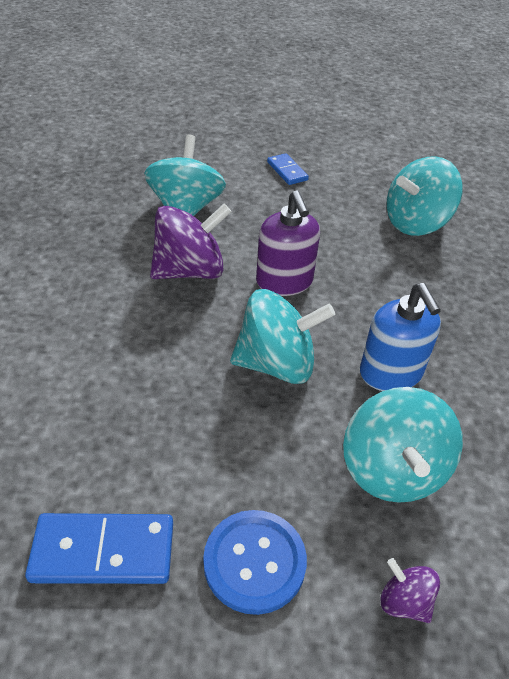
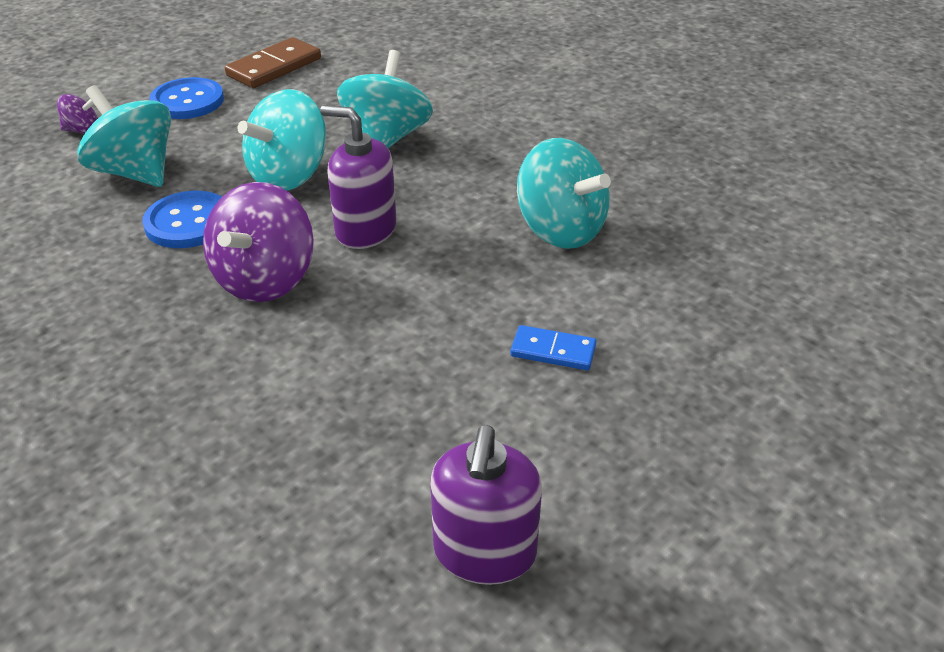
camera: 135 degrees right, 5 degrees down
blue domino [25,513,173,584] -> brown domino [225,37,321,88]
purple spinning top [150,203,232,279] -> purple spinning top moved to [203,182,314,302]
blue soap dispenser [360,283,441,391] -> blue button [142,191,222,248]
turquoise spinning top [387,156,462,236] -> turquoise spinning top moved to [337,50,433,149]
none -> purple soap dispenser [430,425,542,585]

